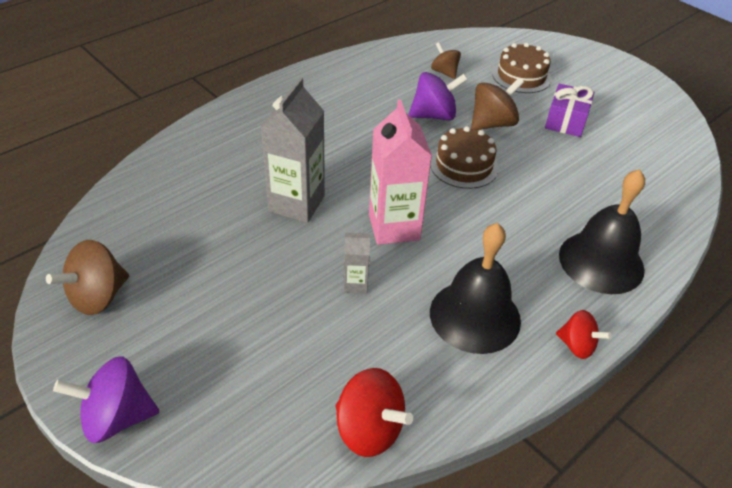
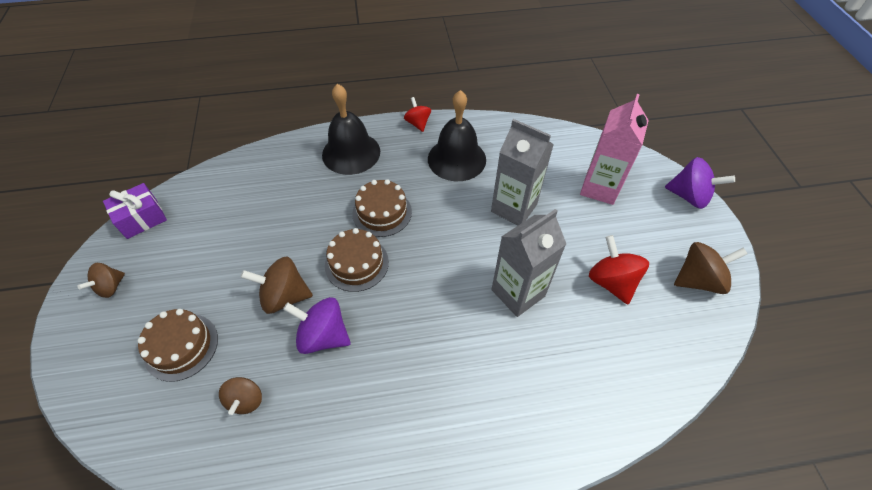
camera: 145 degrees left, 10 degrees up
red spinning top [335,368,413,457] -> red spinning top moved to [589,235,649,304]
grey carton [344,233,370,294] -> grey carton [491,119,554,225], size x2.05
pink carton [369,99,432,245] -> pink carton moved to [580,94,649,205]
purple gift [545,84,594,137] -> purple gift moved to [103,183,167,239]
none -> brown spinning top [77,263,125,298]
none -> brown cake [352,179,412,237]

